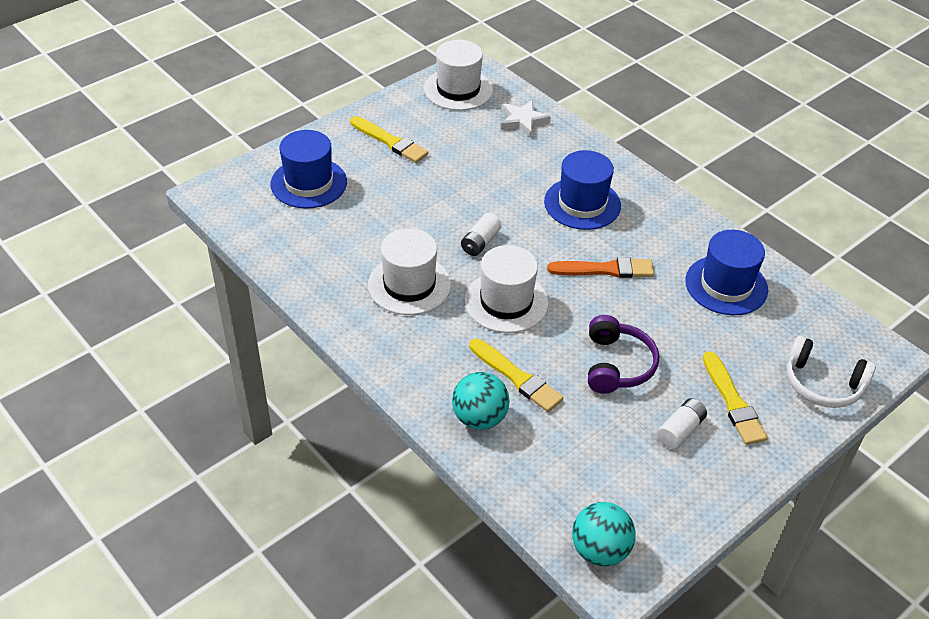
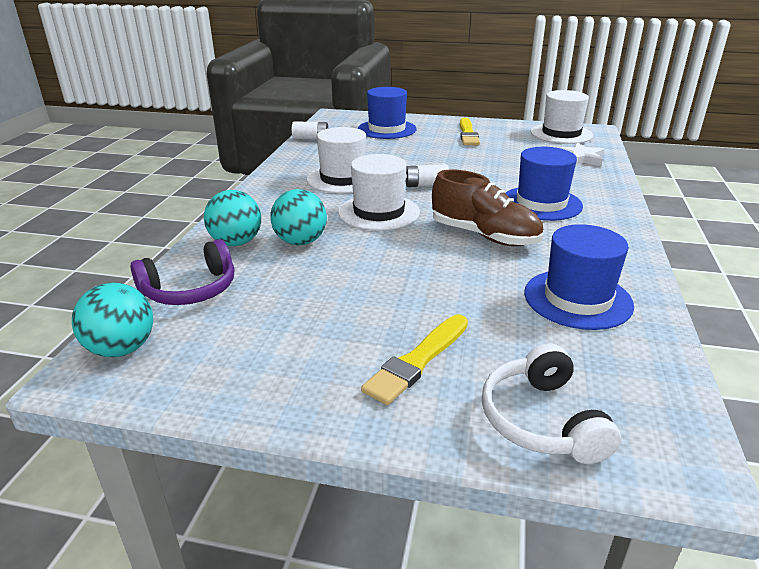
camera: 55 degrees right, 15 degrees down
yellow brush [469,339,564,412] -> turquoise ball [270,189,327,246]
orange brush [547,257,654,278] -> brown shoe [432,170,543,246]
purple headphones [588,315,659,394] -> purple headphones moved to [130,239,234,305]
white battery [657,398,707,449] -> white battery moved to [292,121,328,140]

